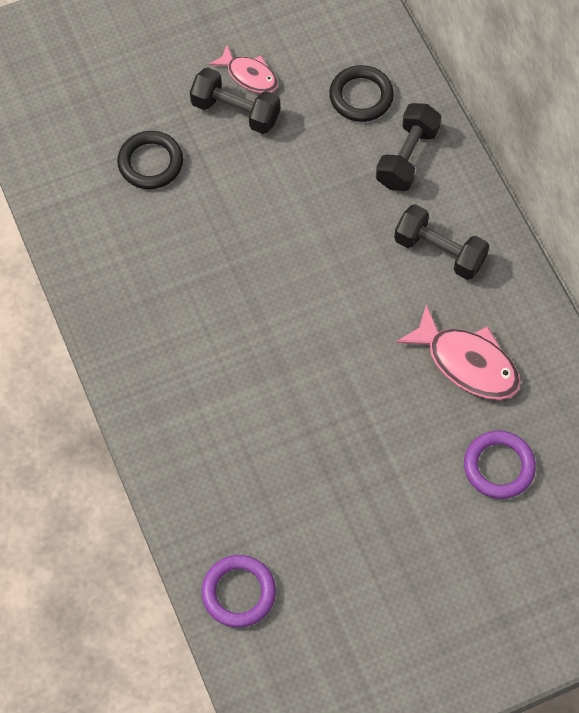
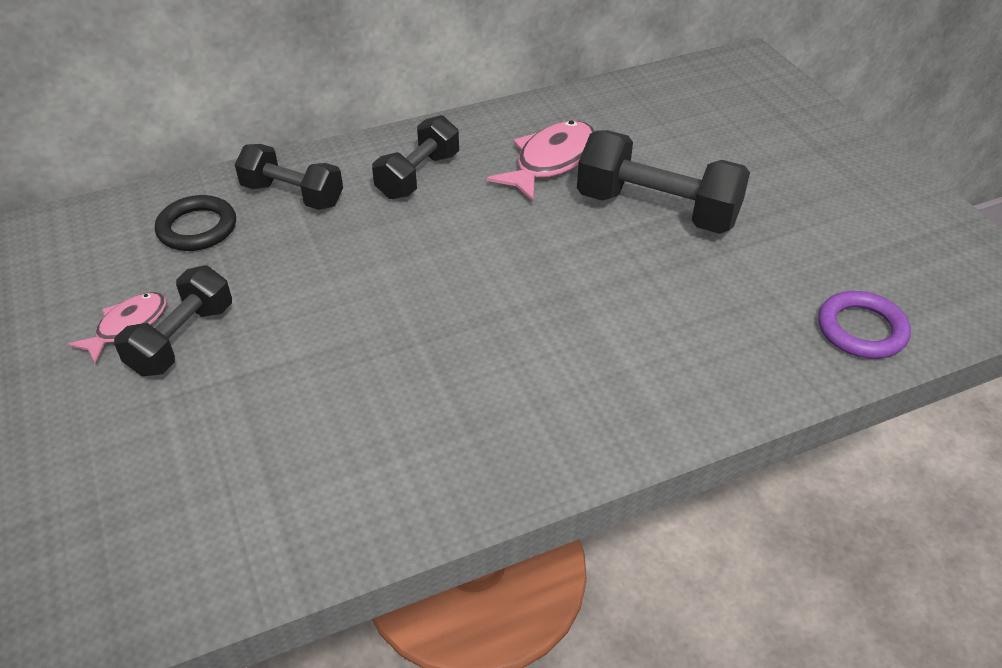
camera: 90 degrees left, 20 degrees down
black ring [117,131,183,189] -> none
purple ring [464,430,536,499] -> none
none -> black dumbbell [577,130,750,234]

